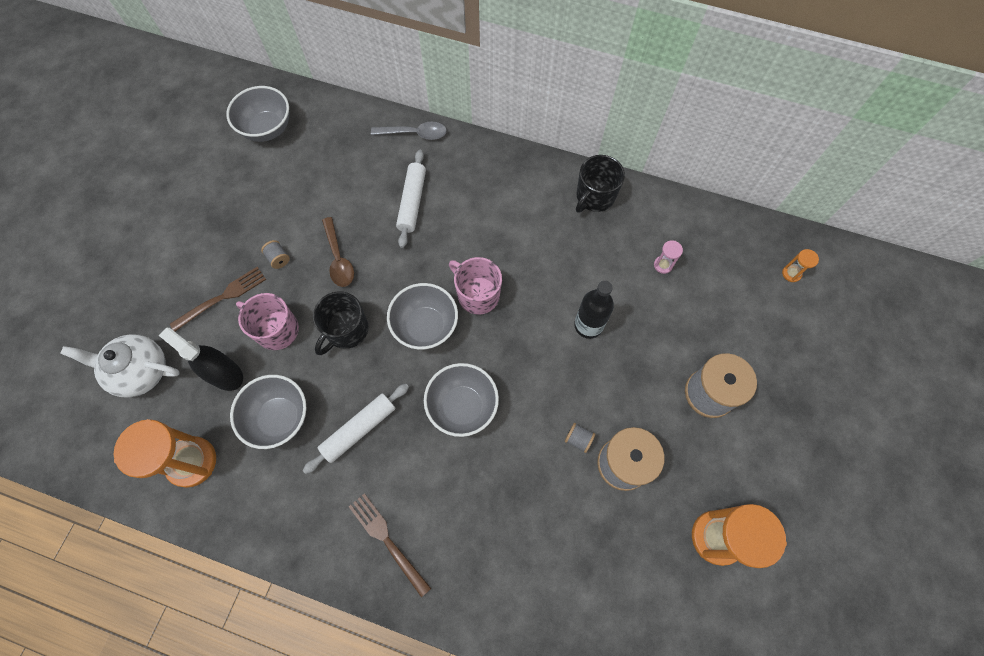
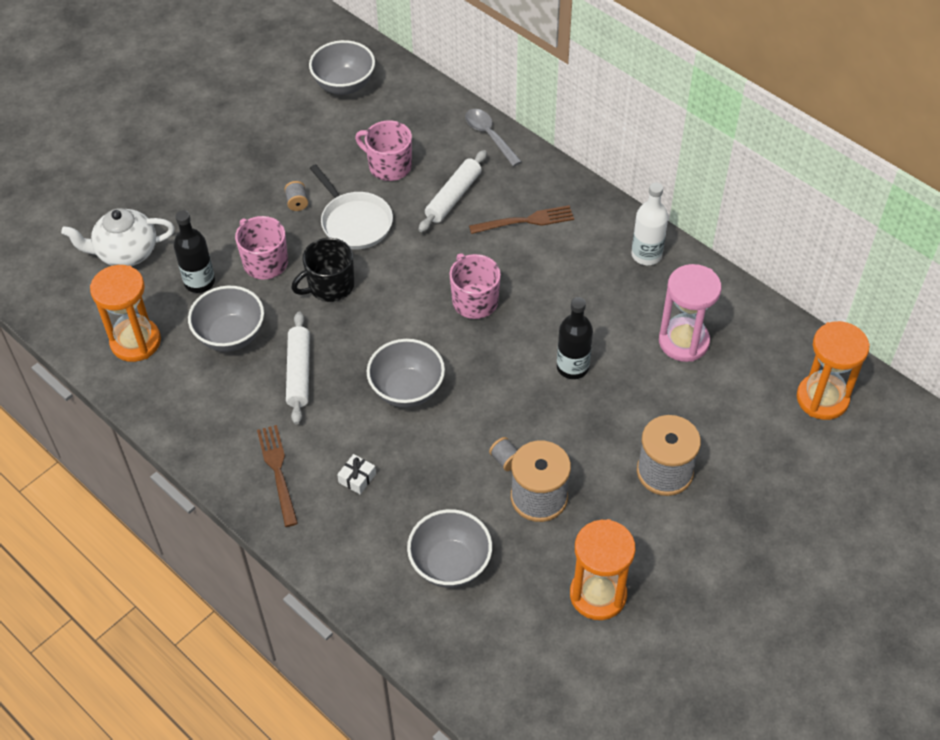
camera: 25 degrees right, 15 degrees down
white teapot [60,334,180,398] -> white teapot turned 45 degrees counterclockwise [61,208,175,266]
black spray bottle [158,328,243,391] -> black bottle [174,210,215,293]
brown fork [170,267,266,331] -> brown fork moved to [469,205,574,234]
white rolling pin [303,384,409,474] -> white rolling pin turned 75 degrees counterclockwise [286,312,310,424]
brown spoon [322,217,354,287] -> white pan [310,164,393,249]
grey spoon [371,122,447,140] -> grey spoon turned 150 degrees counterclockwise [465,109,522,167]
grey bowl [387,283,458,350] -> grey bowl moved to [407,509,492,588]
black mug [576,155,625,213] -> white bottle [631,182,668,265]
pink hourglass [654,240,683,274] -> pink hourglass [659,264,721,362], size x2.31
orange hourglass [782,249,819,282] -> orange hourglass [797,321,870,420], size x2.31
none -> white gift [337,454,376,494]
none -> pink mug [355,120,412,181]

